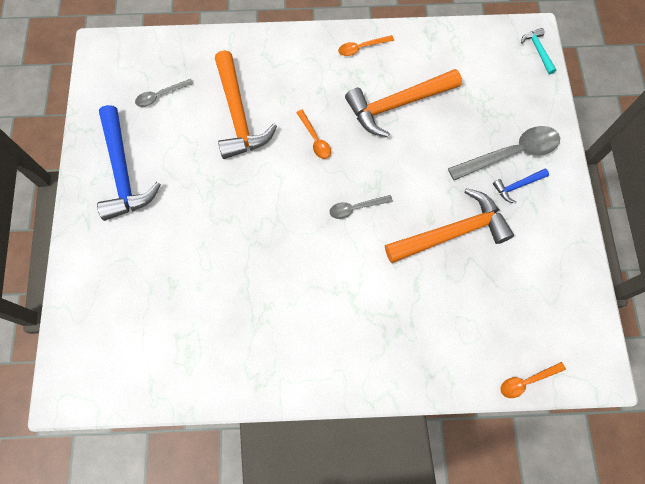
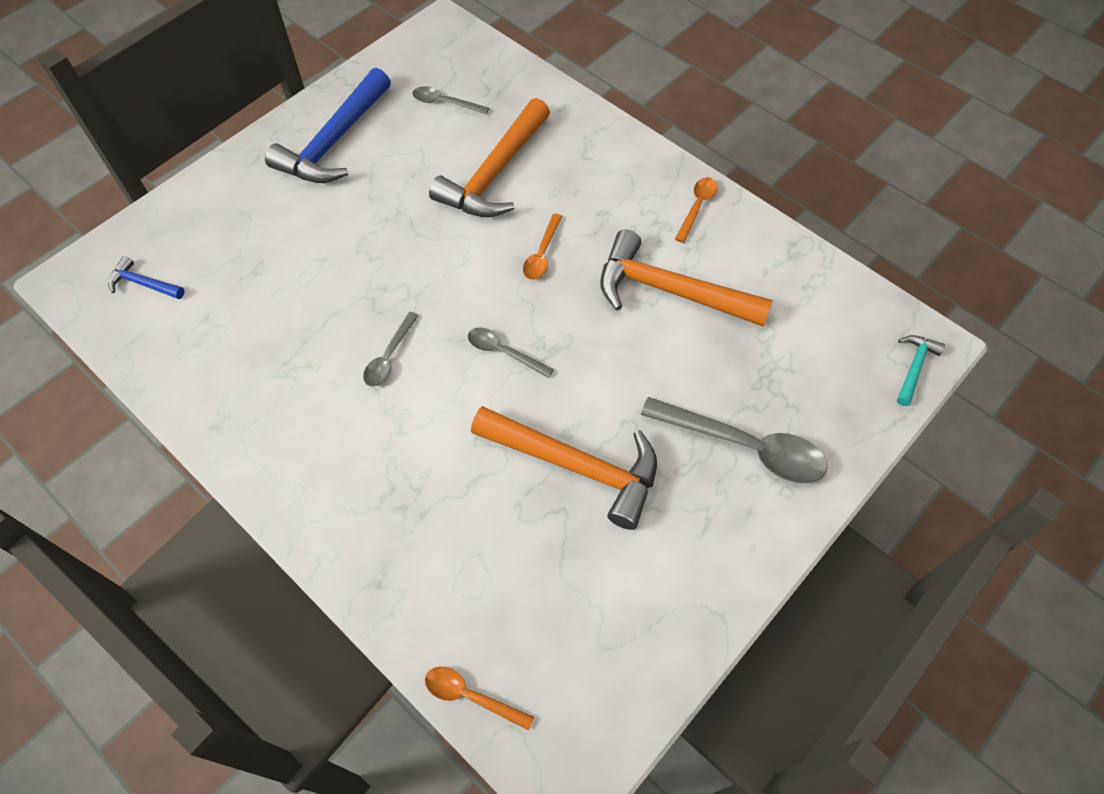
camera: 45 degrees right, 10 degrees down
orange spoon [338,35,394,56] -> orange spoon turned 90 degrees clockwise [675,177,718,243]
blue hammer [493,168,549,203] -> blue hammer moved to [108,256,185,299]
none -> grey spoon [363,312,419,386]

